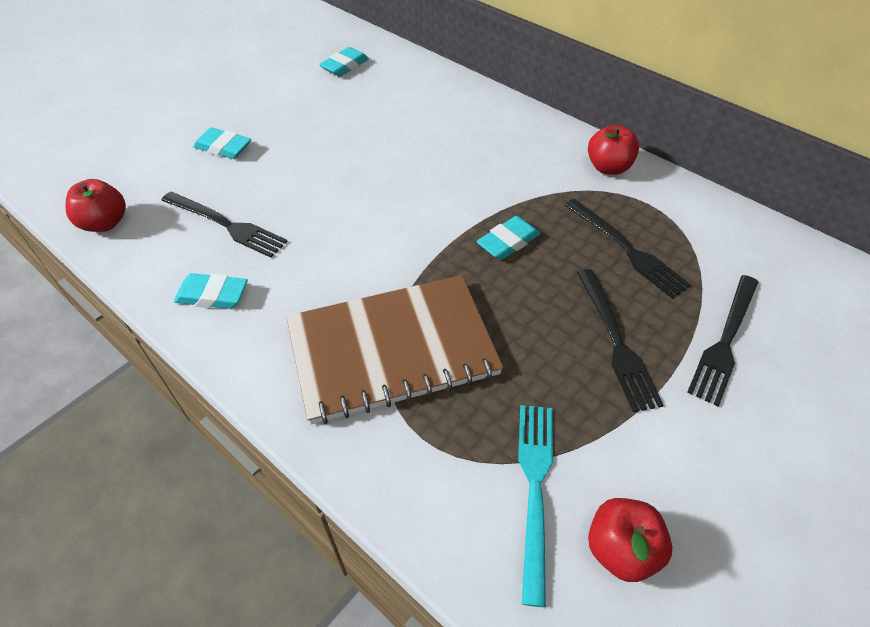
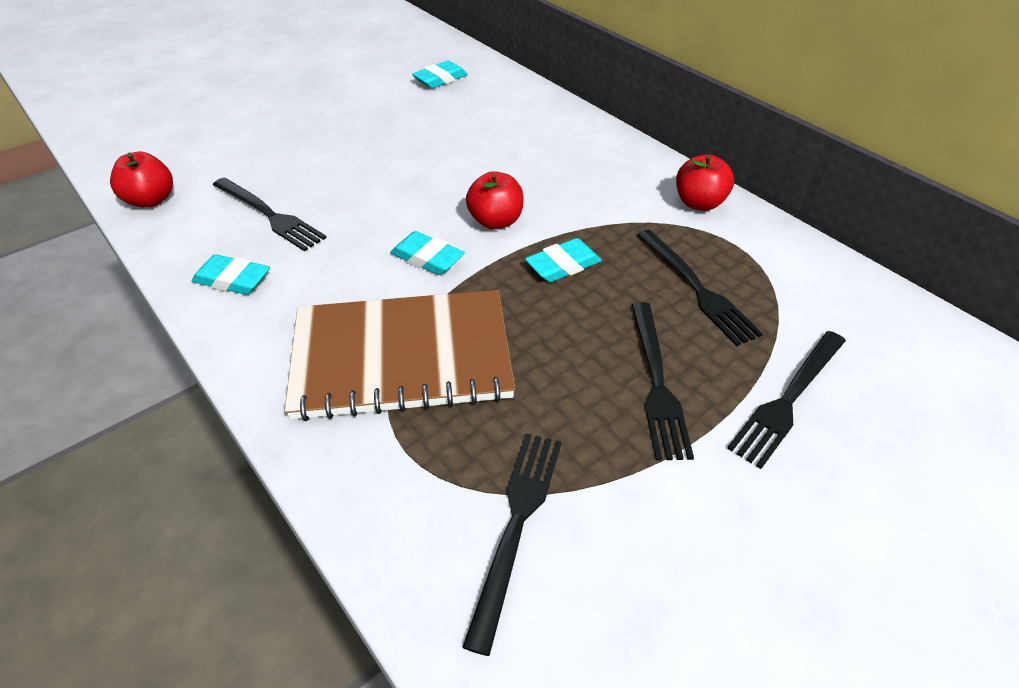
camera: 10 degrees right, 5 degrees down
turquoise eraser [193,128,251,159] -> turquoise eraser moved to [390,231,465,275]
turquoise fork [518,405,553,607] -> black fork [462,433,562,656]
red apple [588,498,672,582] -> red apple moved to [466,171,524,229]

